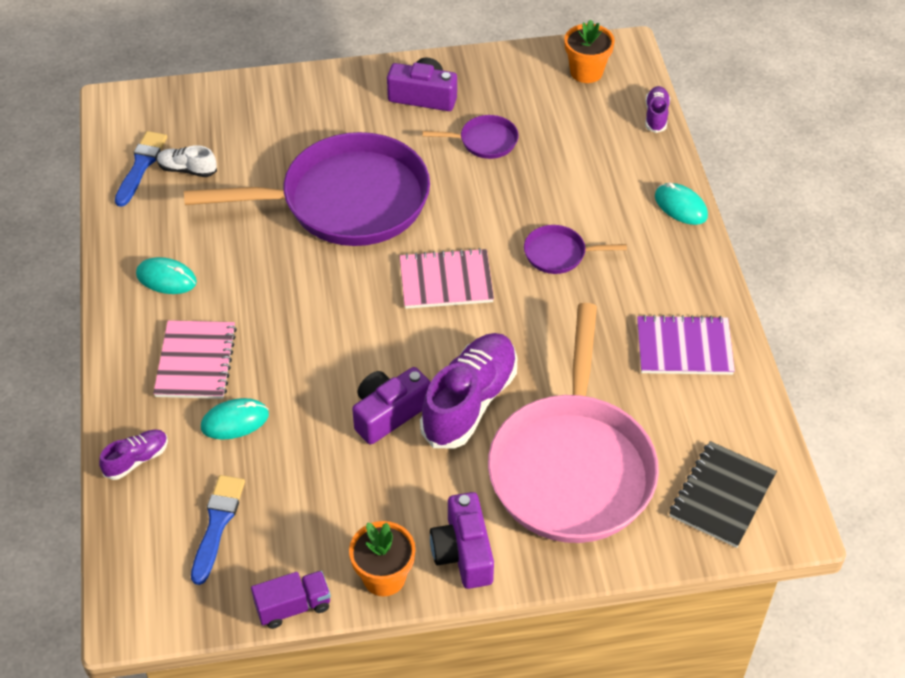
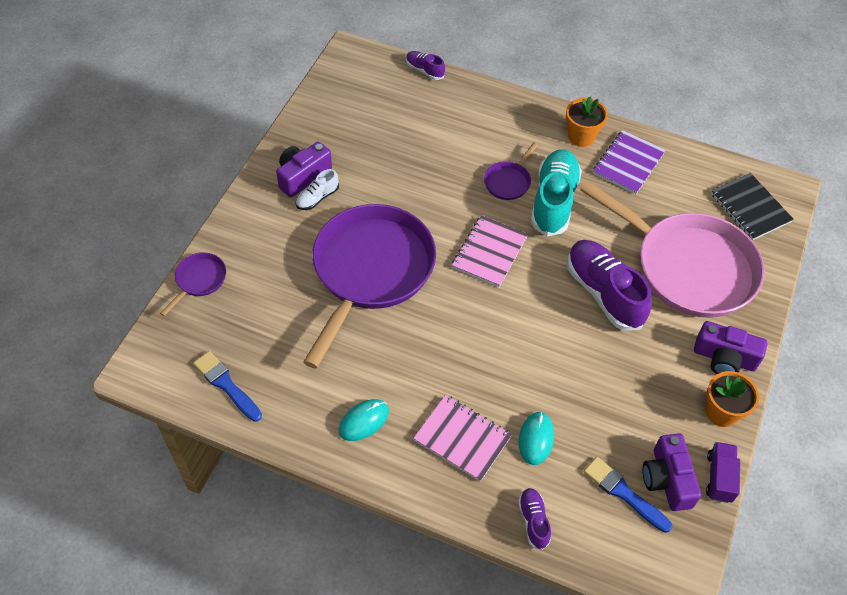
camera: 60 degrees left, 5 degrees up
white shoe [157,145,217,177] -> white shoe moved to [296,169,339,210]
purple camera [352,367,431,445] -> purple camera moved to [642,433,701,511]
purple pan [422,115,519,159] -> purple pan moved to [160,252,226,316]
orange flower pot [564,20,615,83] -> orange flower pot moved to [566,97,608,147]
turquoise mouse [655,182,708,225] -> none
none -> turquoise shoe [531,149,582,236]

